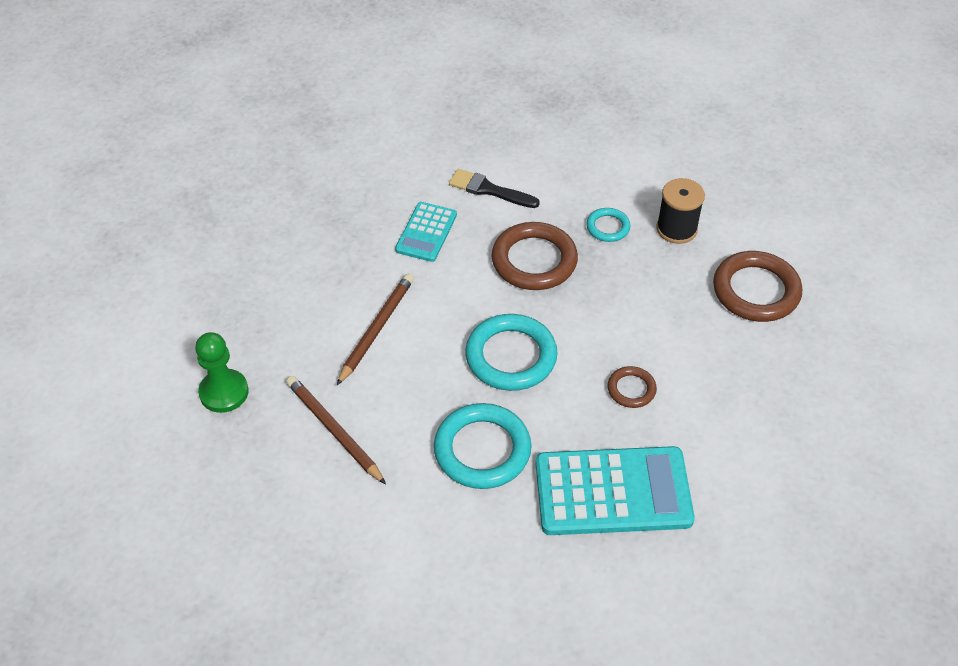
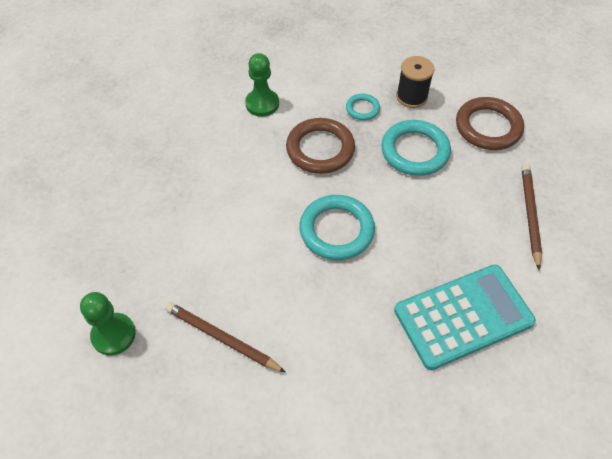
camera: 20 degrees left, 5 degrees up
brown pencil [337,274,414,385] -> brown pencil moved to [522,164,542,270]
turquoise calculator [395,202,457,262] -> none
turquoise ring [434,403,532,489] -> turquoise ring moved to [381,120,451,176]
black brush [449,169,540,208] -> green pawn [245,53,279,117]
brown ring [608,366,657,408] -> none

